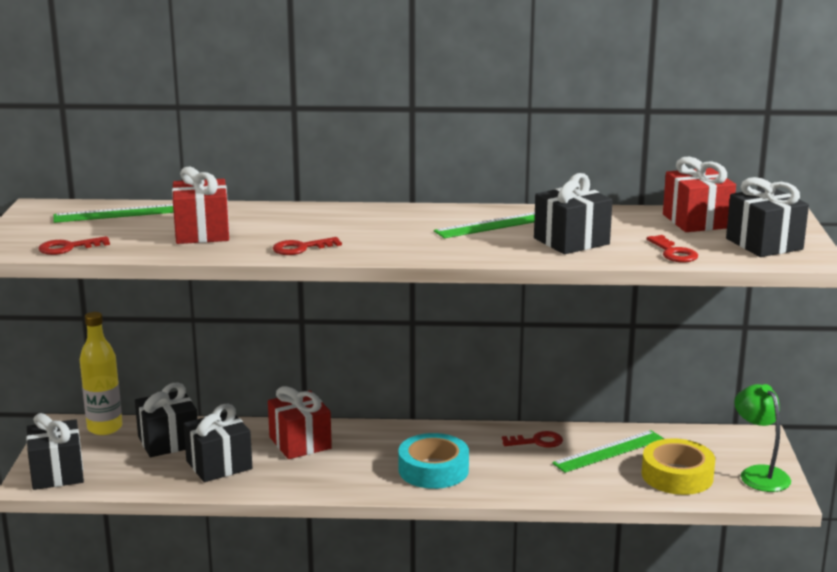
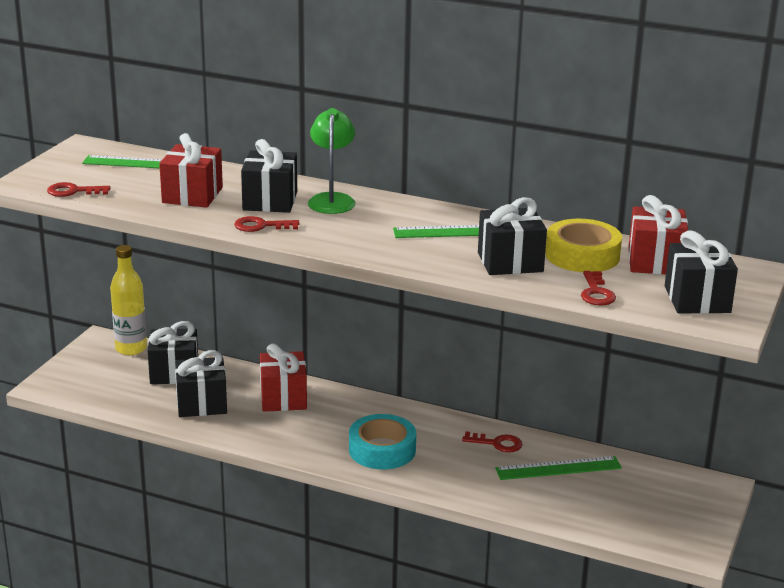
camera: 20 degrees right, 5 degrees up
black gift [26,413,84,490] -> black gift moved to [241,139,297,213]
yellow tape [642,438,715,495] -> yellow tape moved to [545,219,622,272]
green lamp [734,384,791,492] -> green lamp moved to [308,108,356,214]

